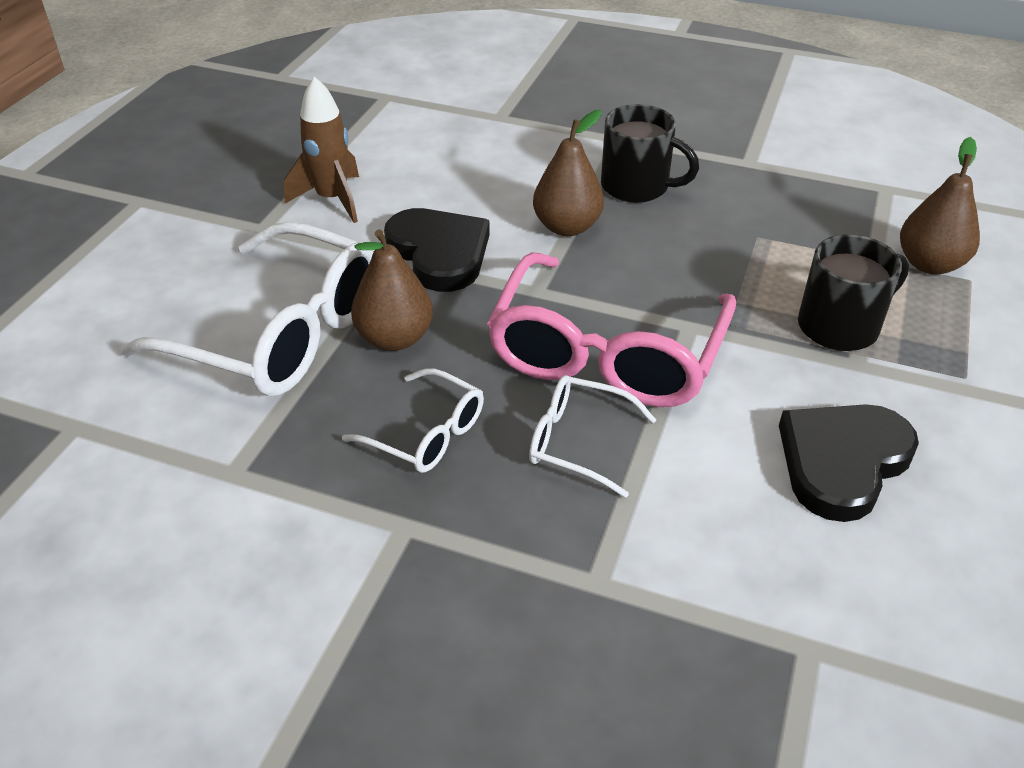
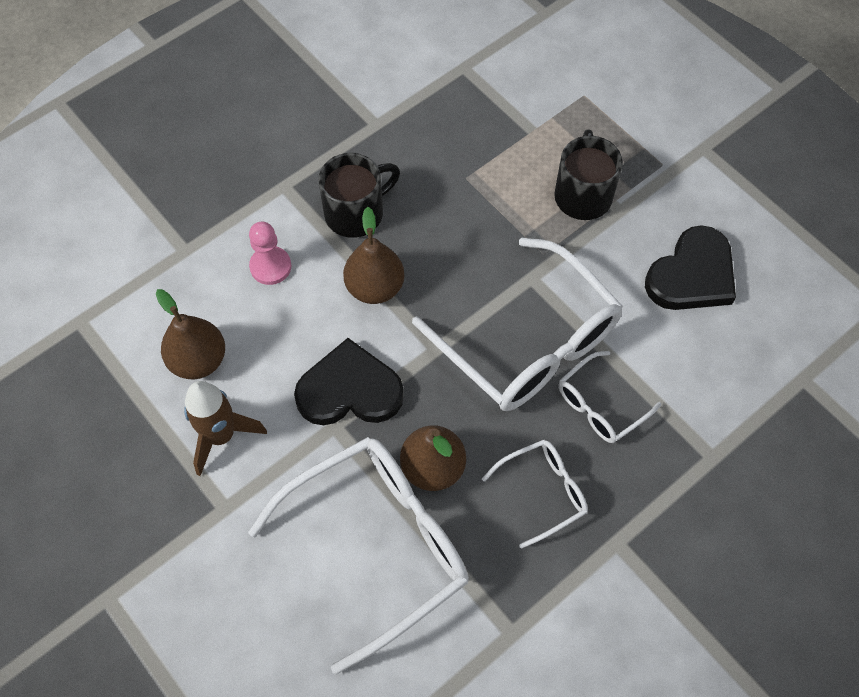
camera: 60 degrees left, 20 degrees up
pink glasses [487,252,736,407] -> white glasses [412,238,623,411]
black heart [779,404,919,522] -> black heart turned 120 degrees counterclockwise [645,225,736,310]
brown pear [900,137,980,275] -> brown pear moved to [156,289,225,379]
none -> pink pawn [249,222,291,285]

